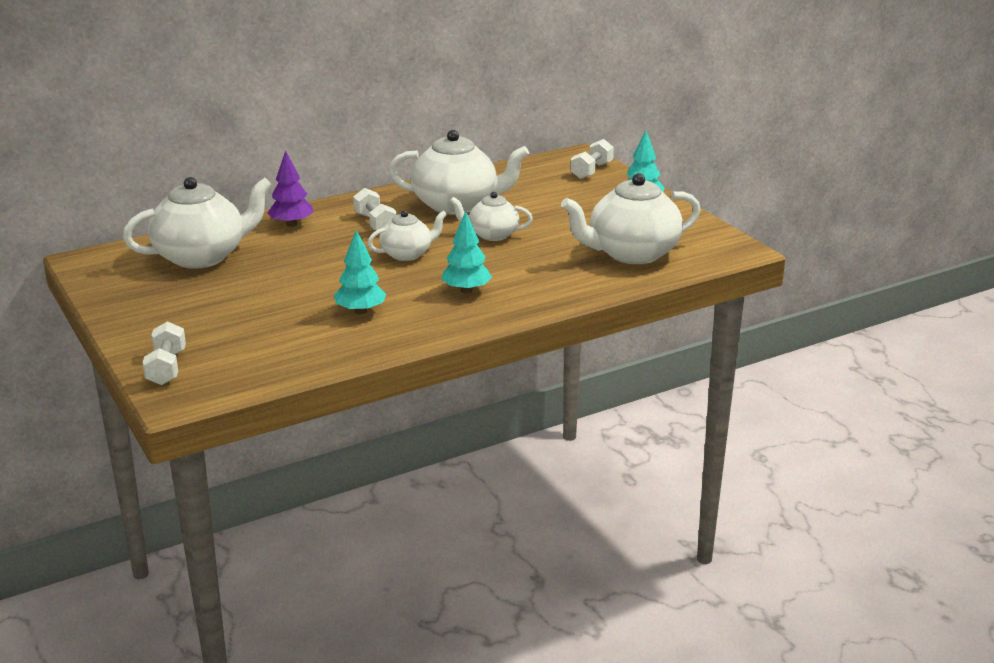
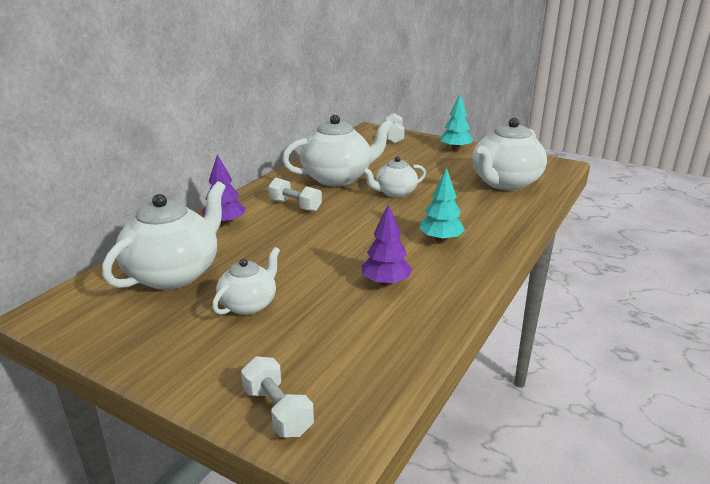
camera: 30 degrees left, 0 degrees up
turquoise tree [334,230,386,314] -> purple tree [361,204,412,286]
white teapot [368,210,447,261] -> white teapot moved to [212,247,280,315]

